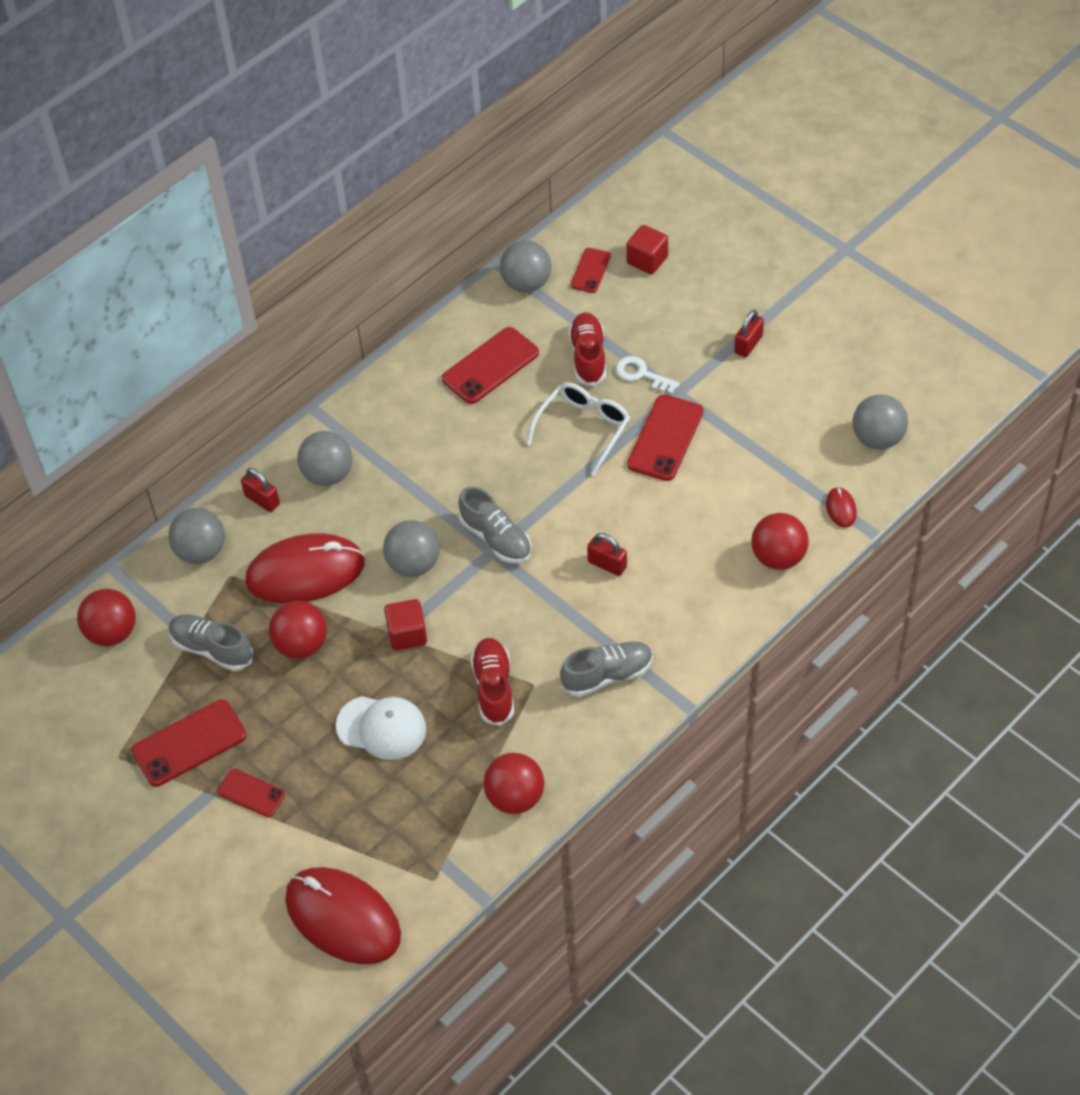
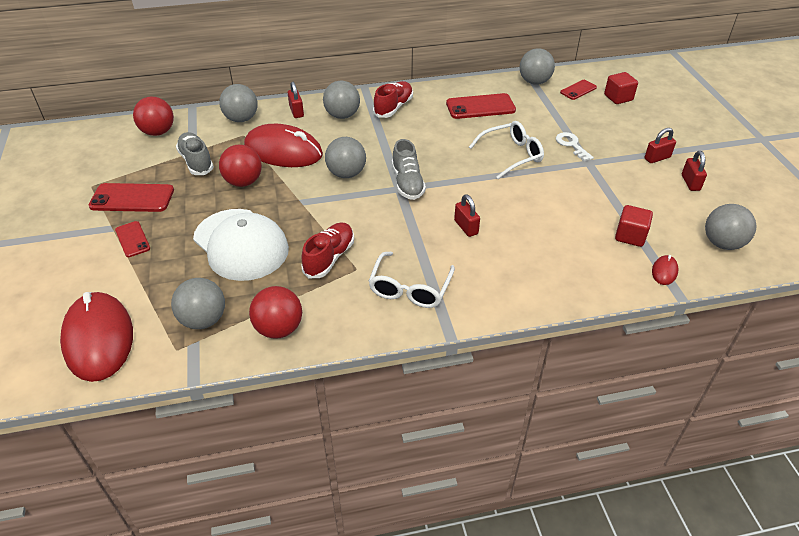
camera: 30 degrees right, 10 degrees down
white cap [336,696,426,760] -> white cap [193,209,289,281], size x1.54
red cube [384,599,427,650] -> red cube moved to [615,205,653,247]
grey shoe [560,641,653,697] -> white glasses [369,252,455,308]
red shoe [569,312,606,386] -> red shoe moved to [373,81,413,118]
red phone [627,394,703,481] -> none
red ball [751,513,809,570] -> none
none -> grey ball [171,278,225,329]
none -> red padlock [682,151,707,191]

